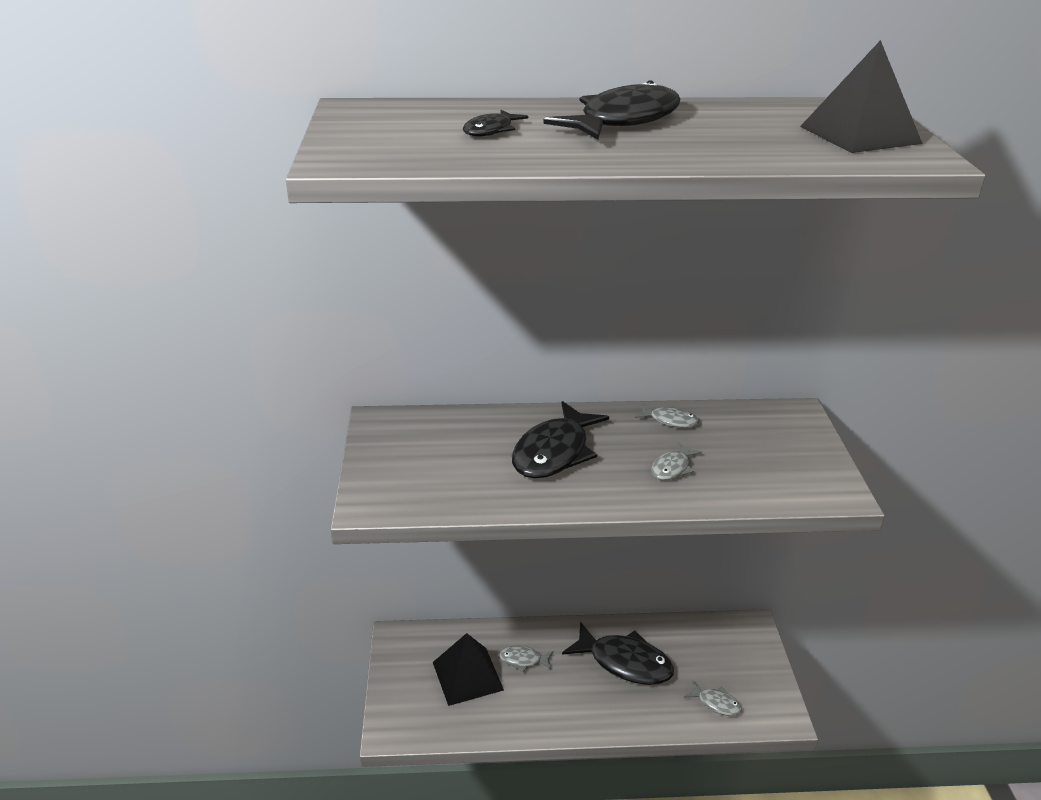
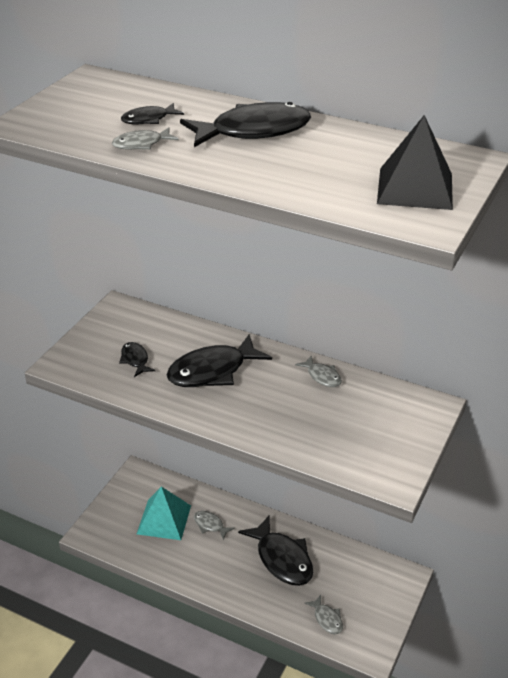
camera: 30 degrees right, 5 degrees up
black pyramid [433,633,504,706] -> turquoise pyramid [137,486,191,540]
grey fish [651,442,702,480] -> grey fish moved to [112,127,179,150]
none -> black fish [119,342,155,377]

